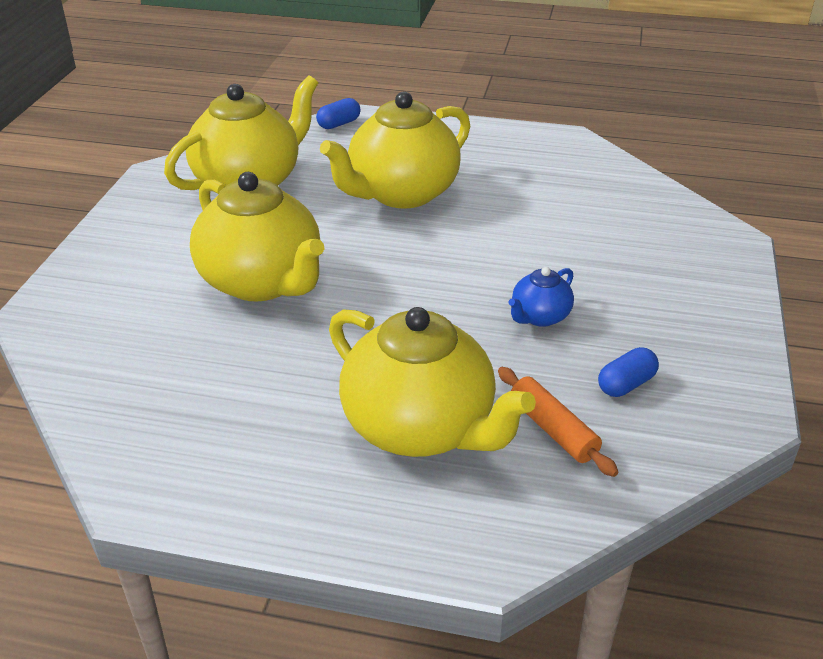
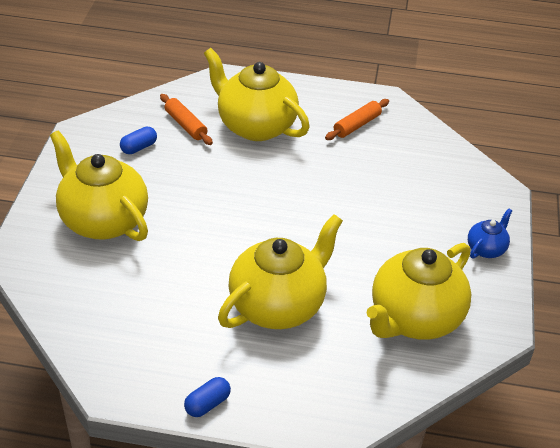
camera: 175 degrees right, 5 degrees up
yellow teapot [190,172,324,301] -> yellow teapot moved to [50,130,148,241]
blue capsule [316,98,361,129] -> blue capsule moved to [184,377,231,417]
blue teapot [508,267,574,327] -> blue teapot moved to [468,208,512,259]
none -> orange rolling pin [325,99,389,140]

